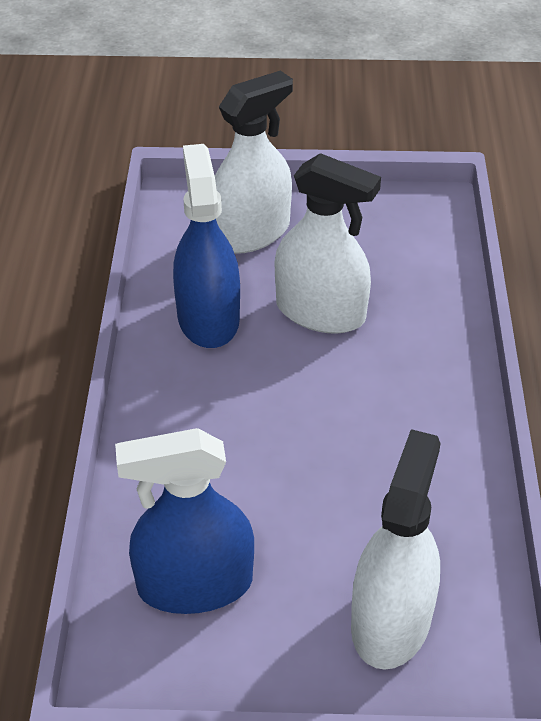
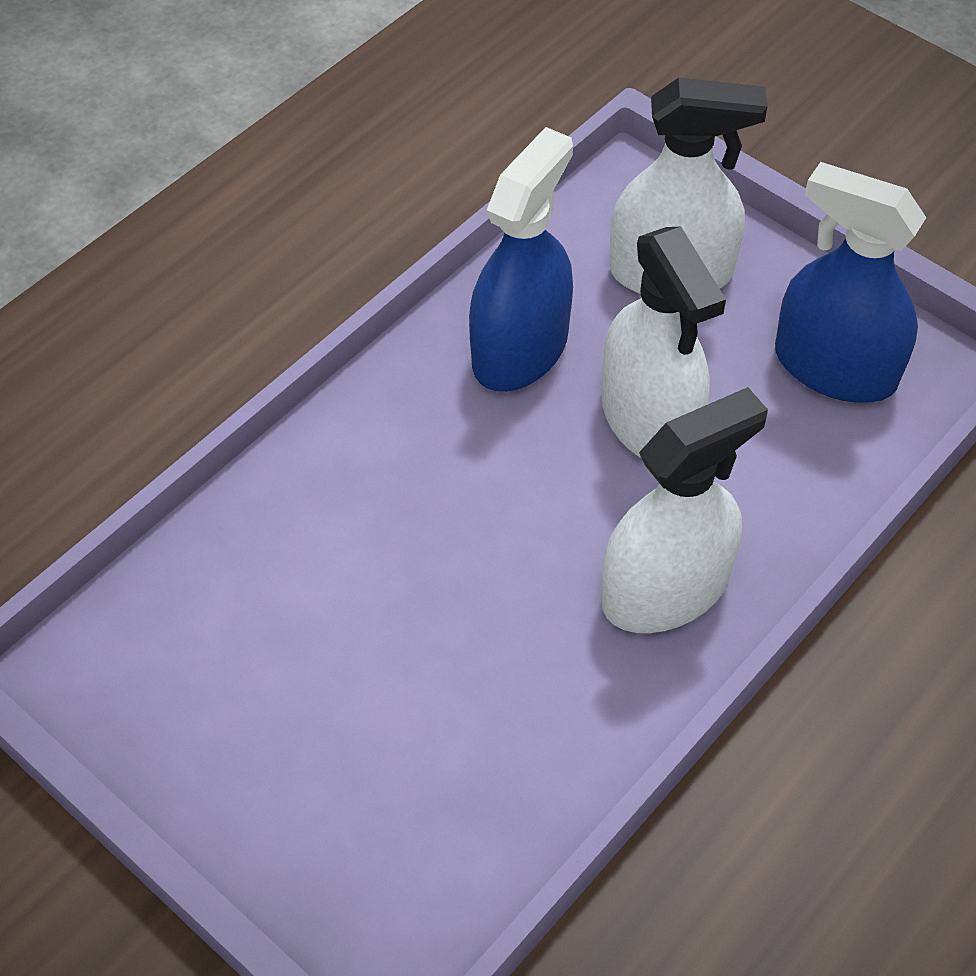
camera: 40 degrees right, 10 degrees up
blue spray bottle [115,428,254,614] -> blue spray bottle moved to [775,162,926,403]
white spray bottle [351,429,441,670] -> white spray bottle moved to [601,387,768,633]

